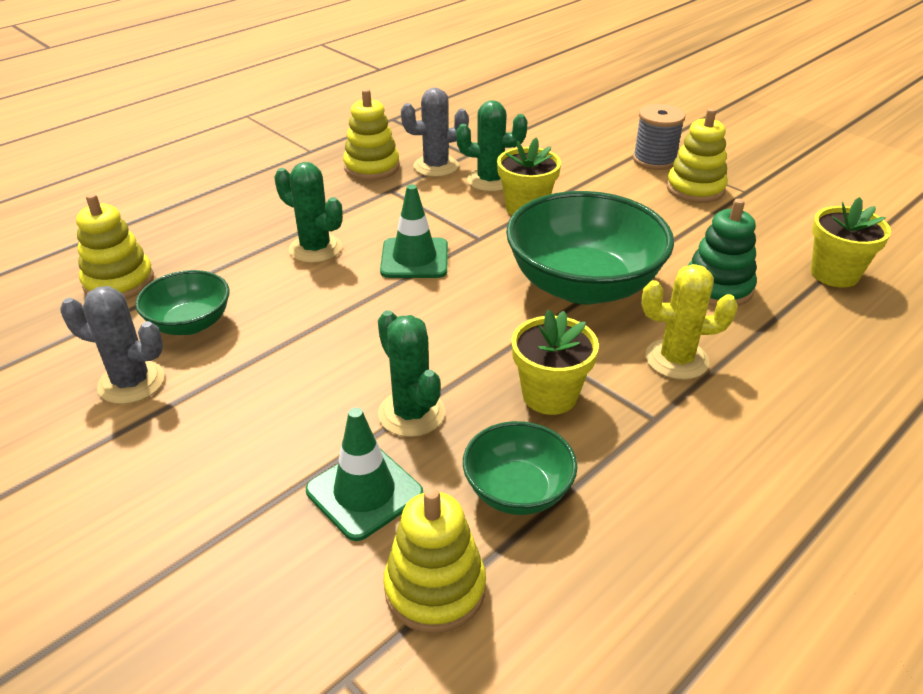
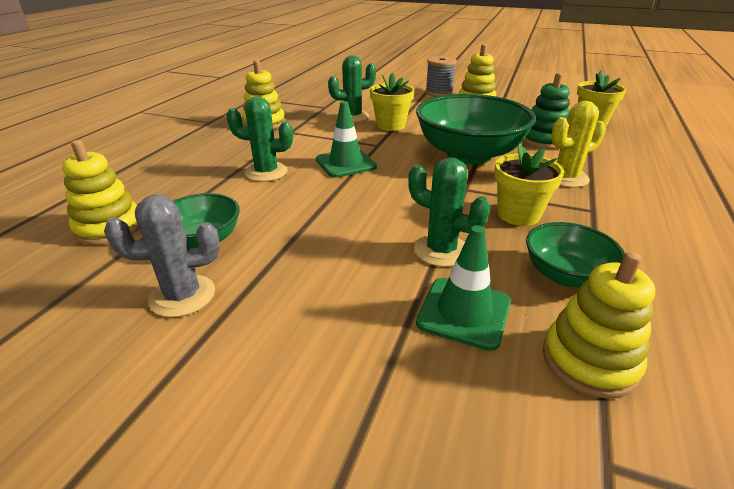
camera: 25 degrees left, 5 degrees down
grey cactus [401,87,469,177] -> none

